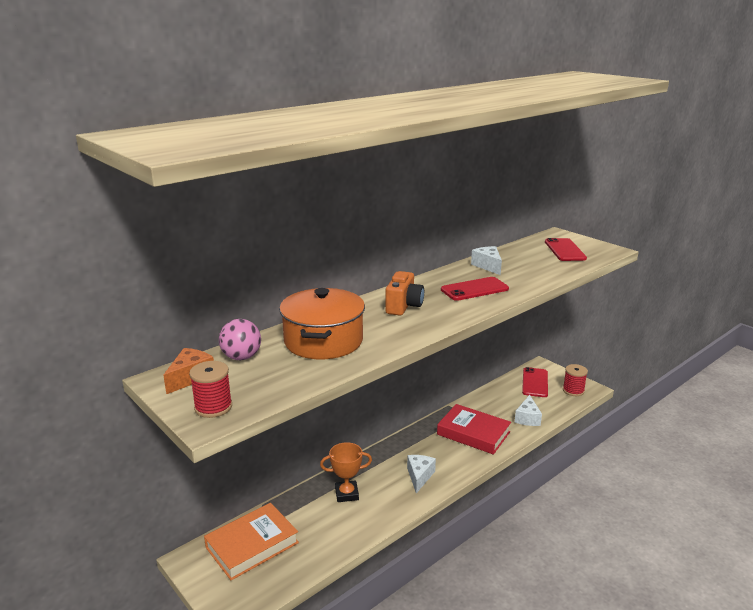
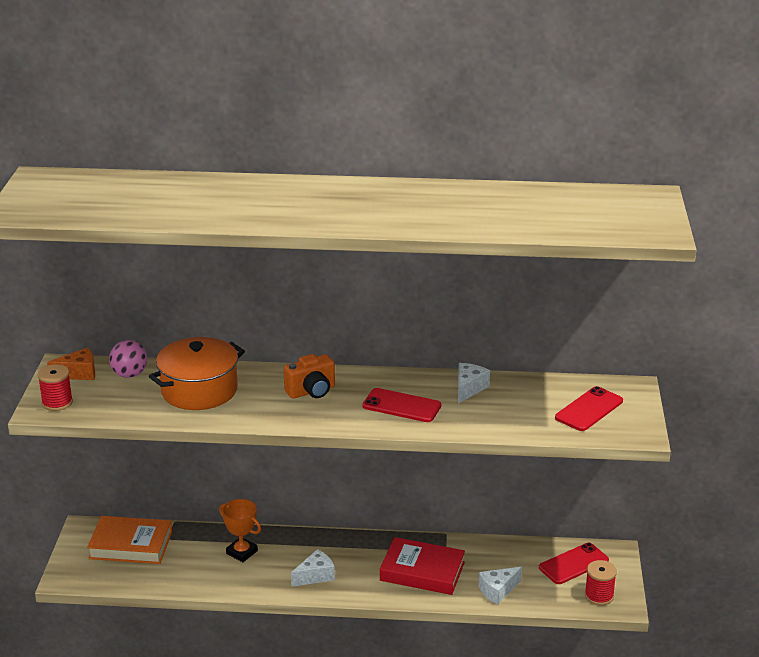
camera: 45 degrees right, 5 degrees up
red book [437,404,511,455] -> red book turned 60 degrees counterclockwise [380,537,465,595]

